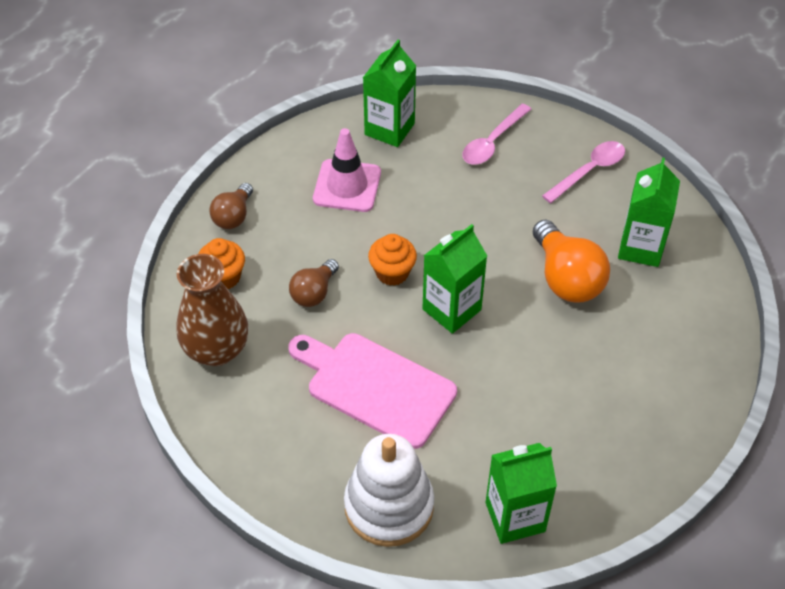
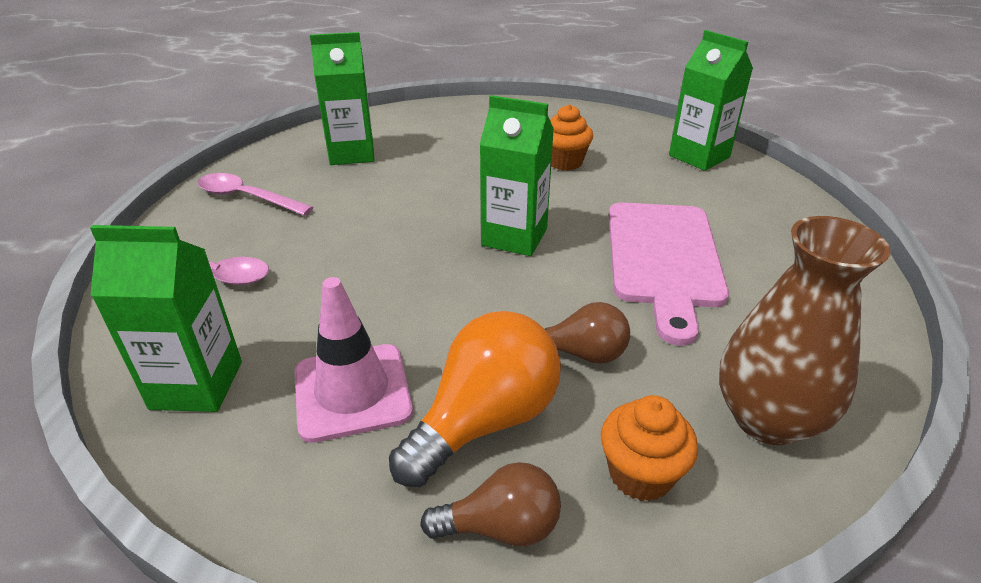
camera: 115 degrees left, 15 degrees down
white stacking toy [344,434,434,547] -> none
orange cupcake [368,234,417,286] -> orange cupcake moved to [550,104,593,171]
orange light bulb [533,220,610,302] -> orange light bulb moved to [389,311,561,487]

